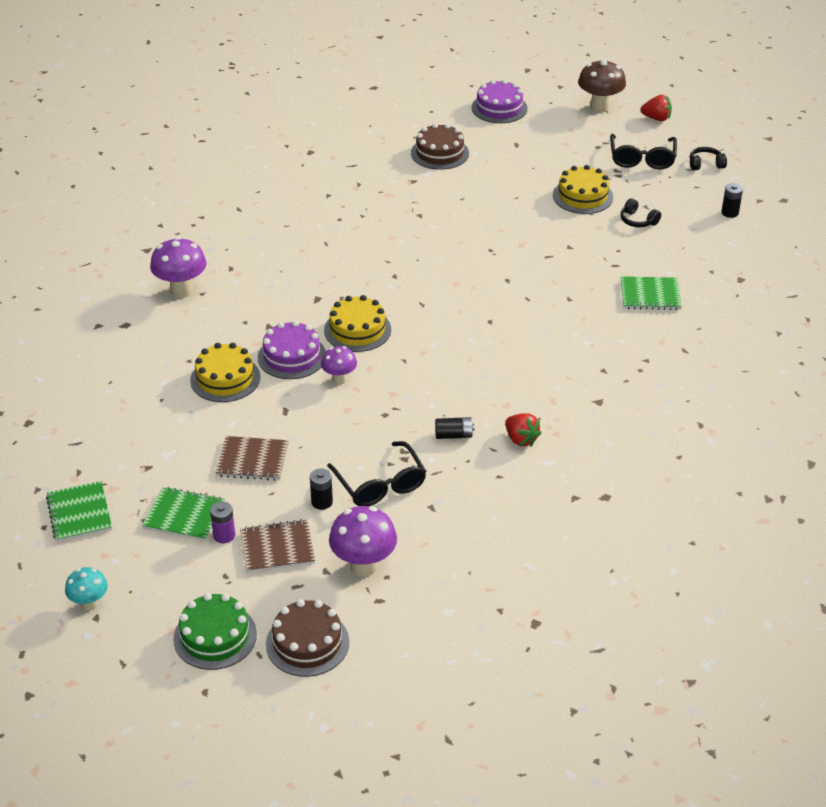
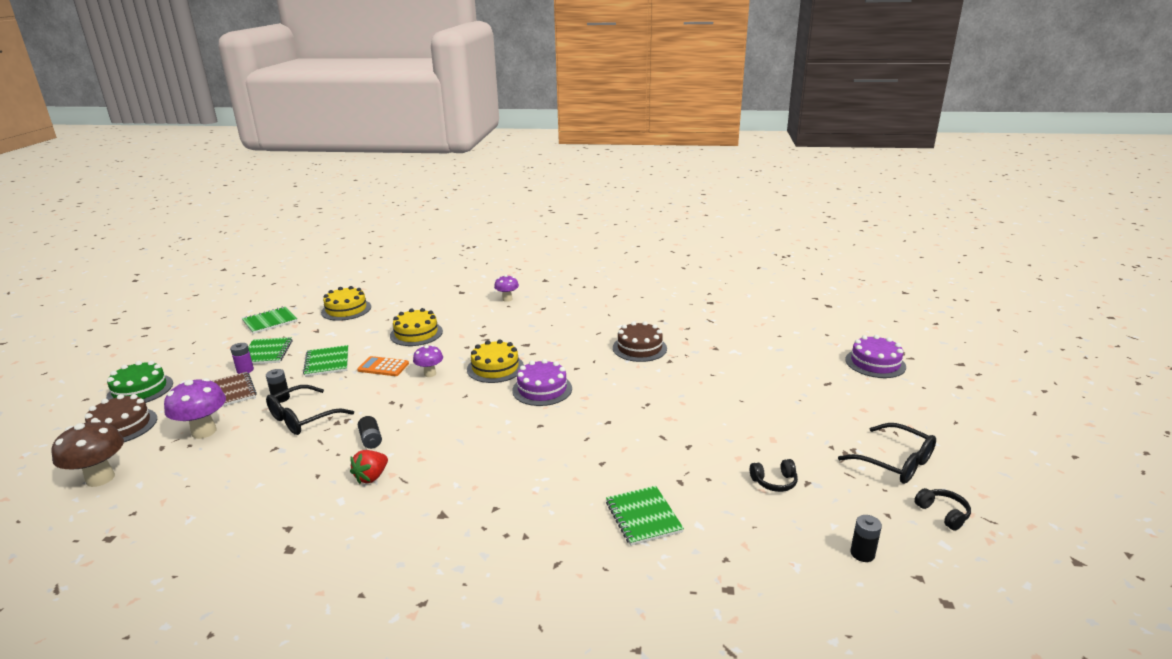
camera: 70 degrees right, 15 degrees down
turquoise mushroom [65,567,108,611] -> none
purple mushroom [150,237,206,298] -> purple mushroom [494,275,519,302], size x0.61
brown notebook [216,436,289,481] -> green notebook [303,345,348,377]
purple cake [258,320,326,379] -> purple cake moved to [512,359,572,406]
brown cake [411,123,469,170] -> brown cake moved to [613,321,667,362]
yellow cake [553,165,613,214] -> yellow cake moved to [321,286,371,321]
brown mushroom [578,59,626,113] -> brown mushroom moved to [51,420,124,487]
black glasses [610,134,677,169] -> black glasses turned 120 degrees counterclockwise [838,423,936,484]
black headphones [620,198,661,227] -> black headphones turned 120 degrees counterclockwise [750,459,798,492]
red strawberry [641,95,672,121] -> none
none -> orange calculator [357,356,409,376]

